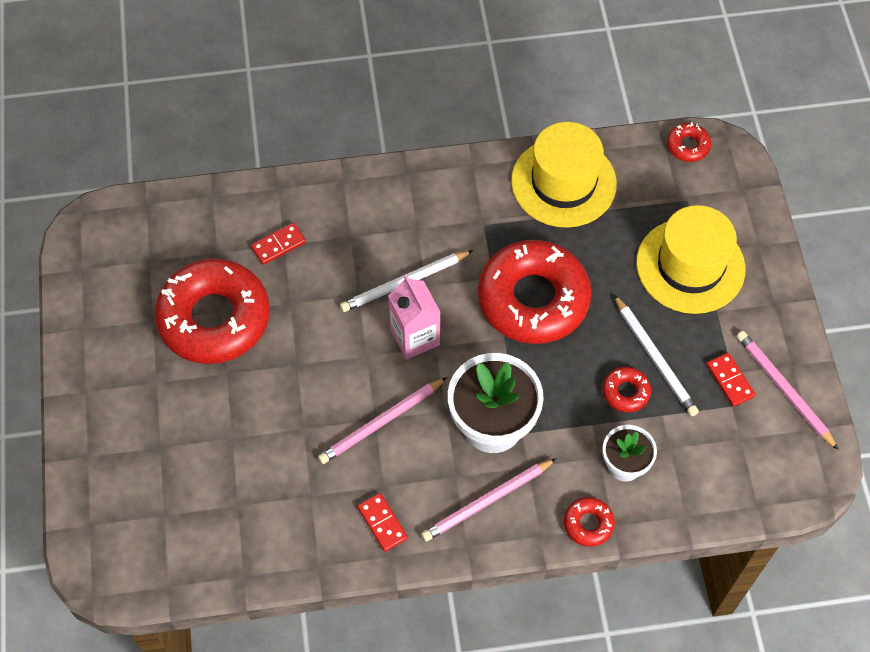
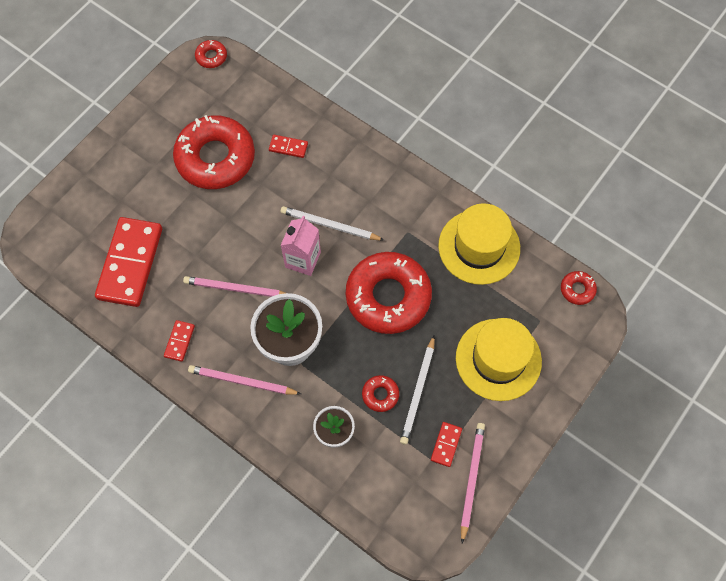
camera: 45 degrees right, 5 degrees up
red donut [564,497,615,547] -> red donut moved to [195,40,227,68]
none -> red domino [95,217,162,307]

